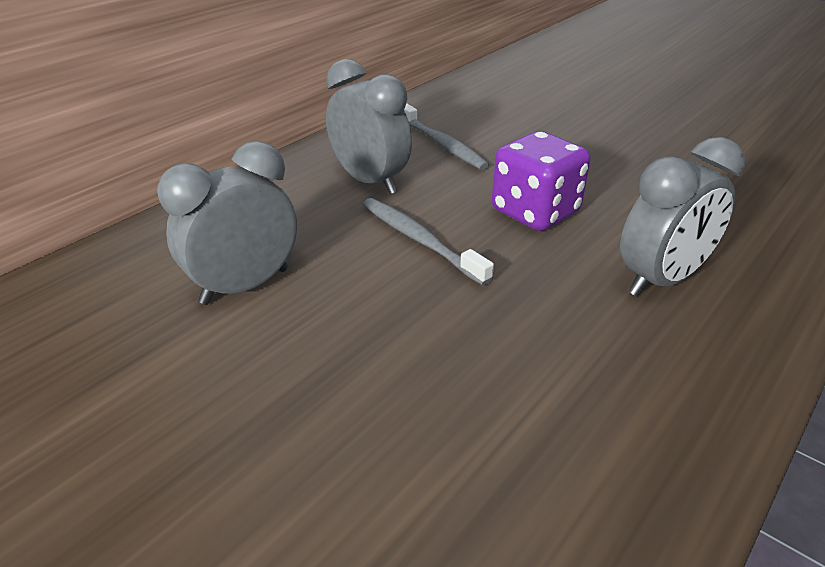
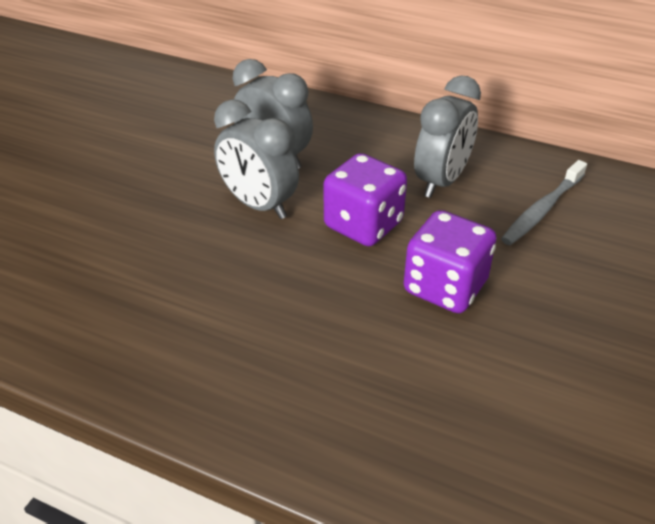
camera: 75 degrees right, 5 degrees up
grey toothbrush [363,198,494,285] -> purple dice [324,153,407,246]
grey clock [620,137,745,296] -> grey clock moved to [214,99,299,219]

